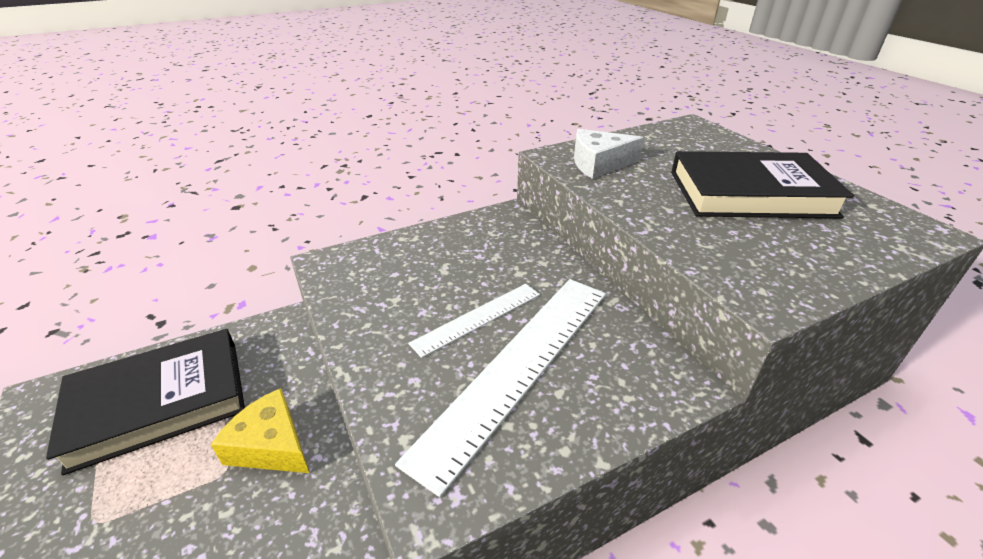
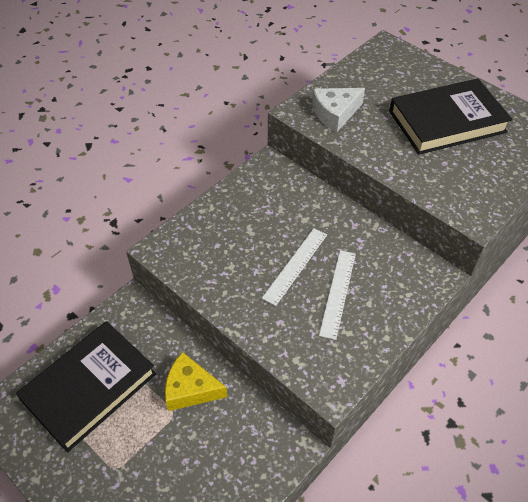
camera: 20 degrees left, 15 degrees up
white ruler [395,279,606,497] -> white ruler [319,250,356,340], size x0.54

